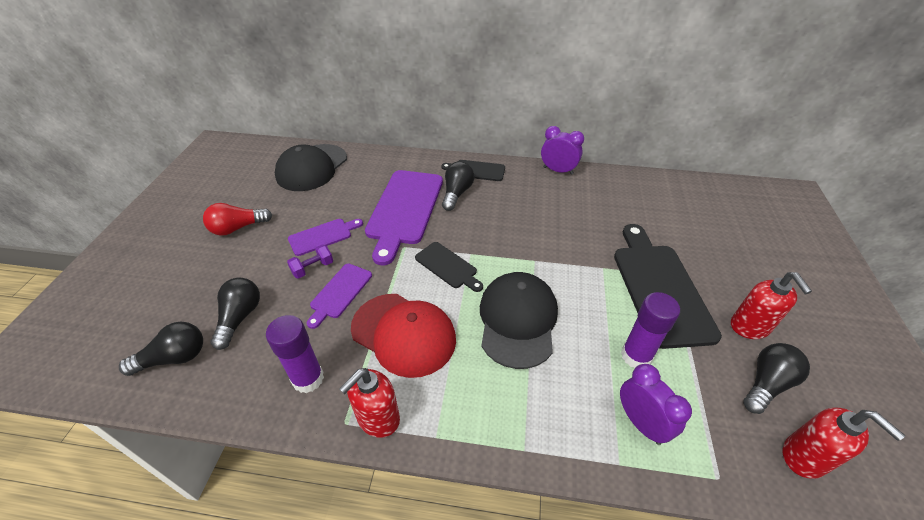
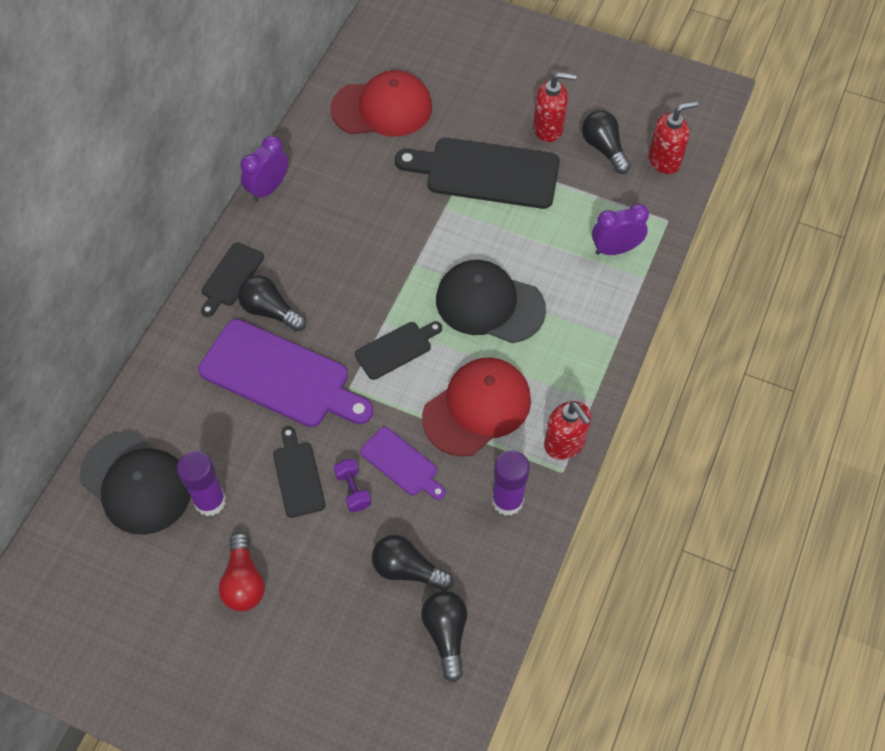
camera: 75 degrees left, 15 degrees up
purple cutting board [288,219,363,256] -> black cutting board [273,426,326,518]
purple glue stick [621,292,680,368] -> purple glue stick moved to [177,451,226,516]
none -> red cap [330,70,432,137]

